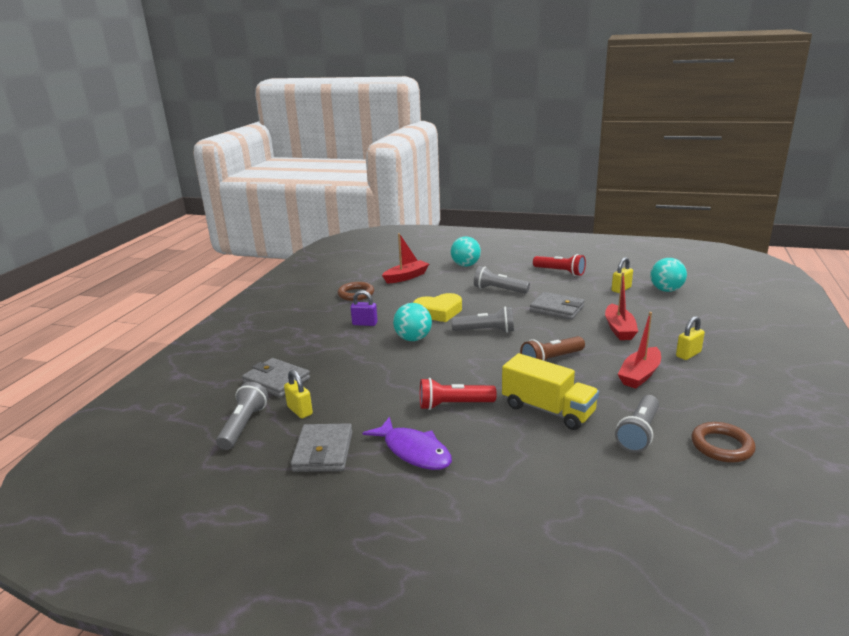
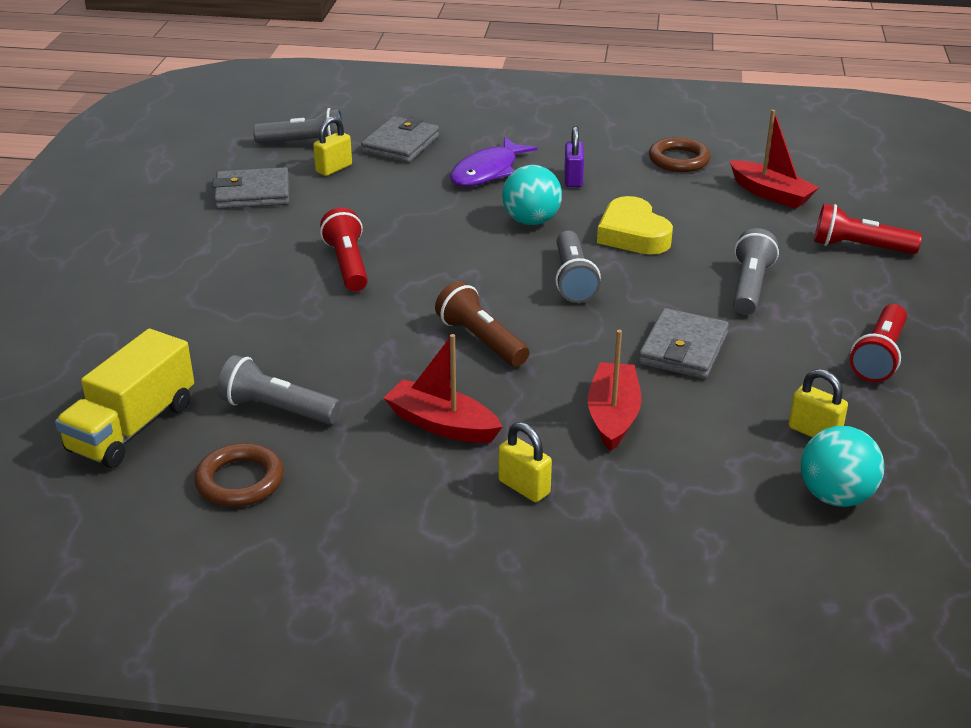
camera: 80 degrees right, 10 degrees up
purple fish [363,417,452,470] -> purple fish moved to [450,137,537,186]
turquoise ball [451,236,481,267] -> red flashlight [814,204,922,254]
yellow truck [502,353,599,430] -> yellow truck moved to [55,329,194,468]
red boat [605,272,638,340] -> red boat turned 105 degrees clockwise [587,330,641,451]

